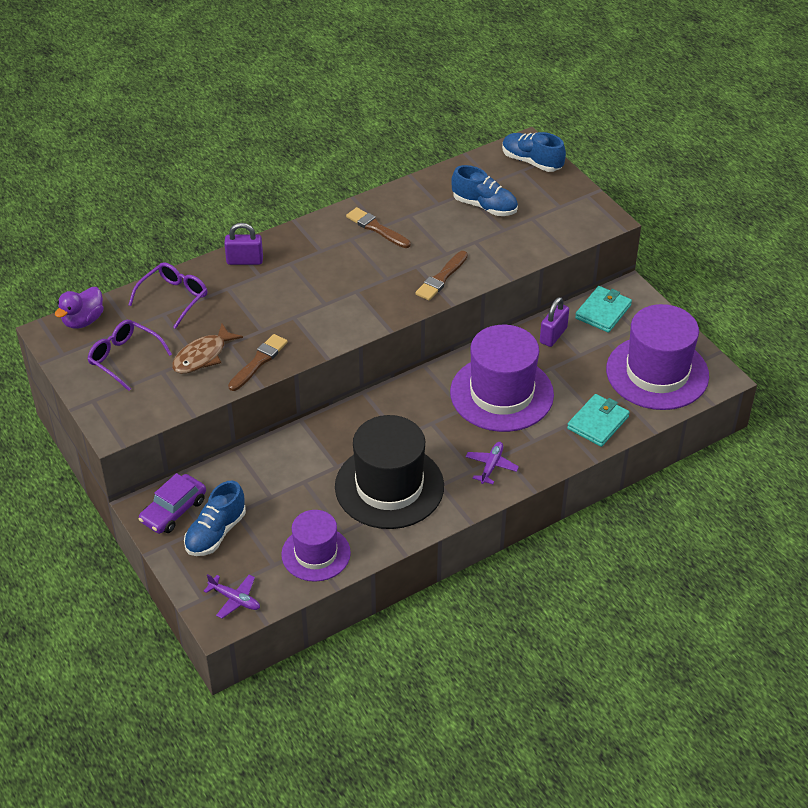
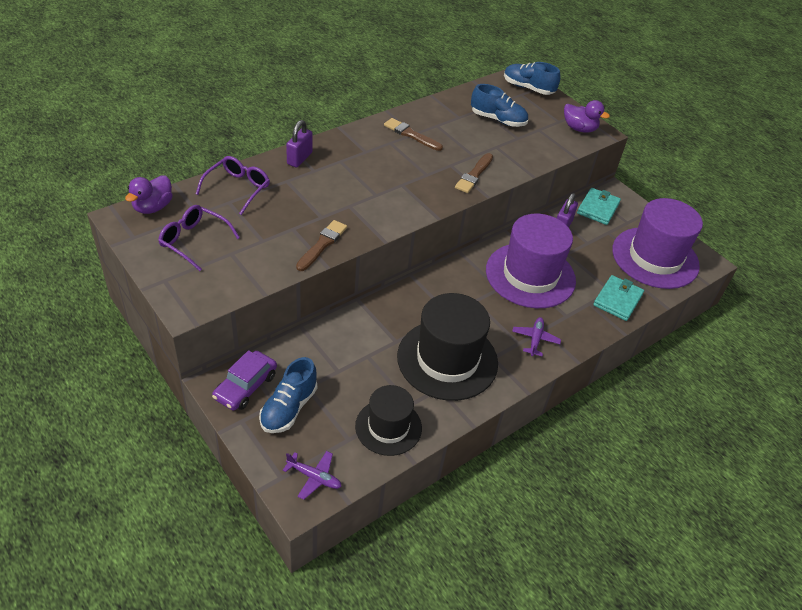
camera: 10 degrees left, 0 degrees up
brown fish [172,324,243,374] -> none
purple padlock [224,223,263,265] -> purple padlock turned 60 degrees counterclockwise [286,120,313,167]
purple hat [281,510,351,582] -> black hat [355,385,422,456]
none -> purple duck [564,100,610,132]

